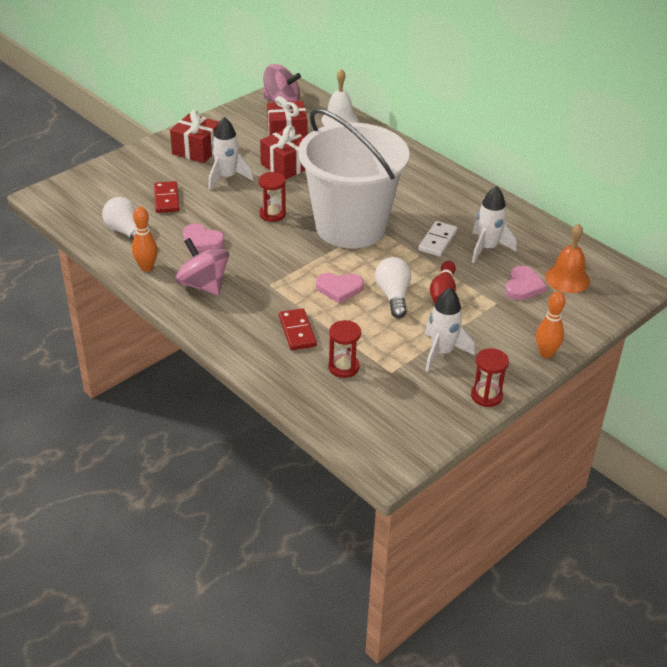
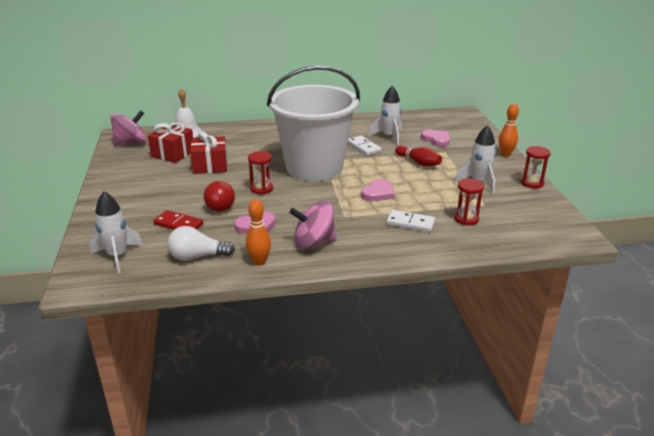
camera: 55 degrees left, 10 degrees down
red gift [170,110,219,163] -> none
white rocket [208,117,254,190] -> white rocket moved to [90,191,143,273]
red domino [279,308,317,350] -> white domino [386,210,435,232]
white light bulb [375,257,411,318] -> none
orange bell [545,224,590,293] -> none
none -> red light bulb [204,181,235,212]

